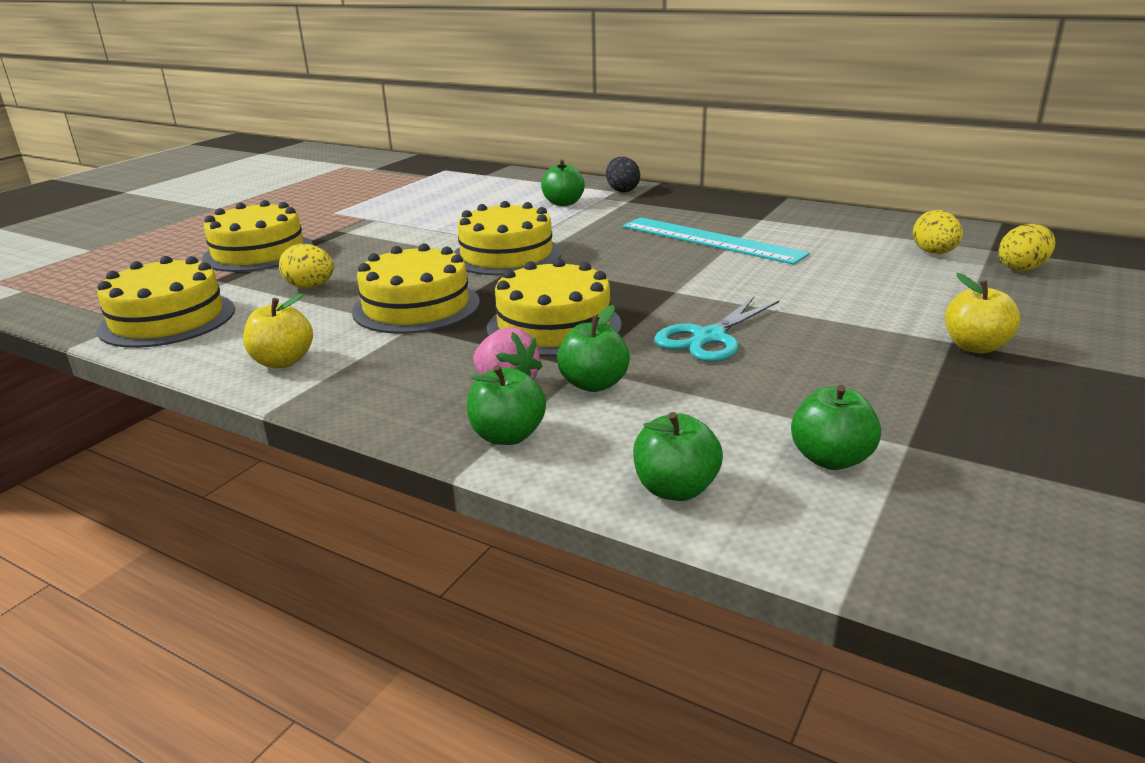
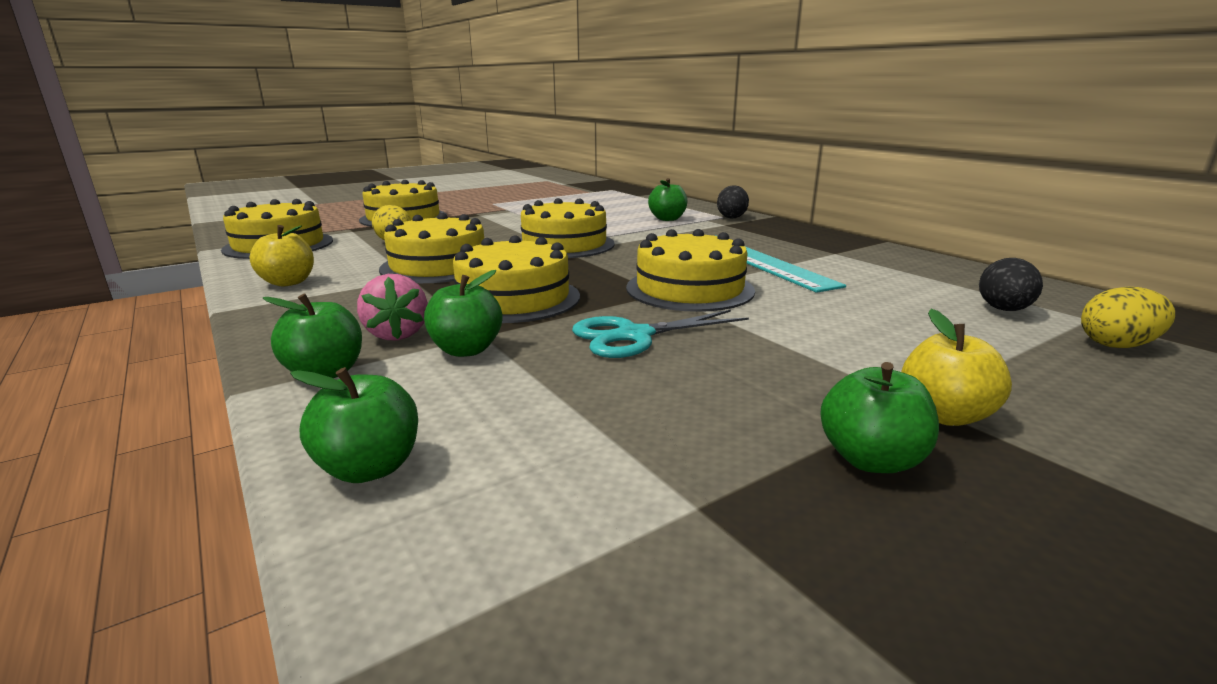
camera: 25 degrees right, 5 degrees down
green apple [791,385,881,470] -> green apple moved to [820,362,939,473]
yellow egg [913,210,963,254] -> black egg [979,258,1043,311]
none -> yellow cake [626,229,755,312]

